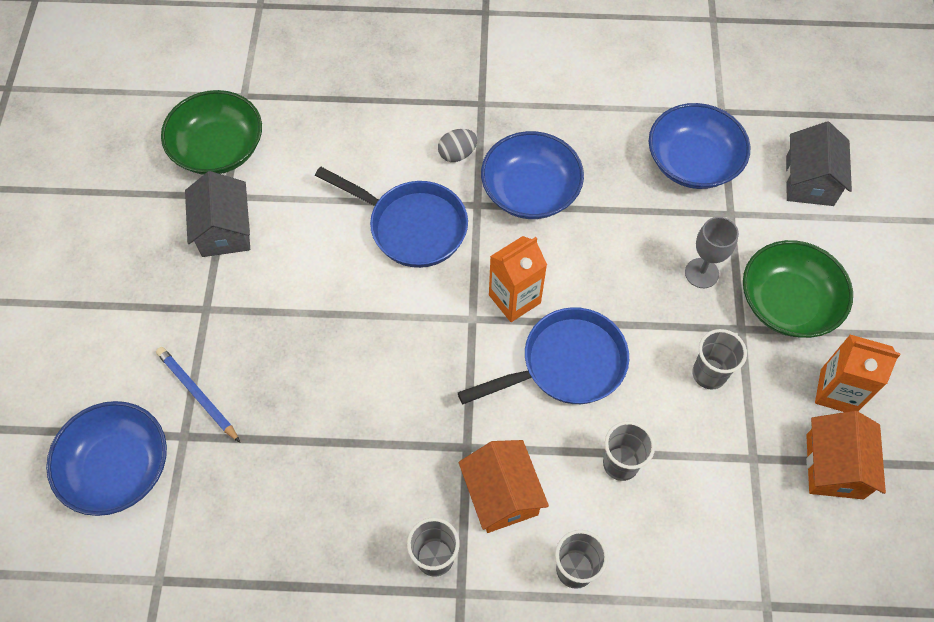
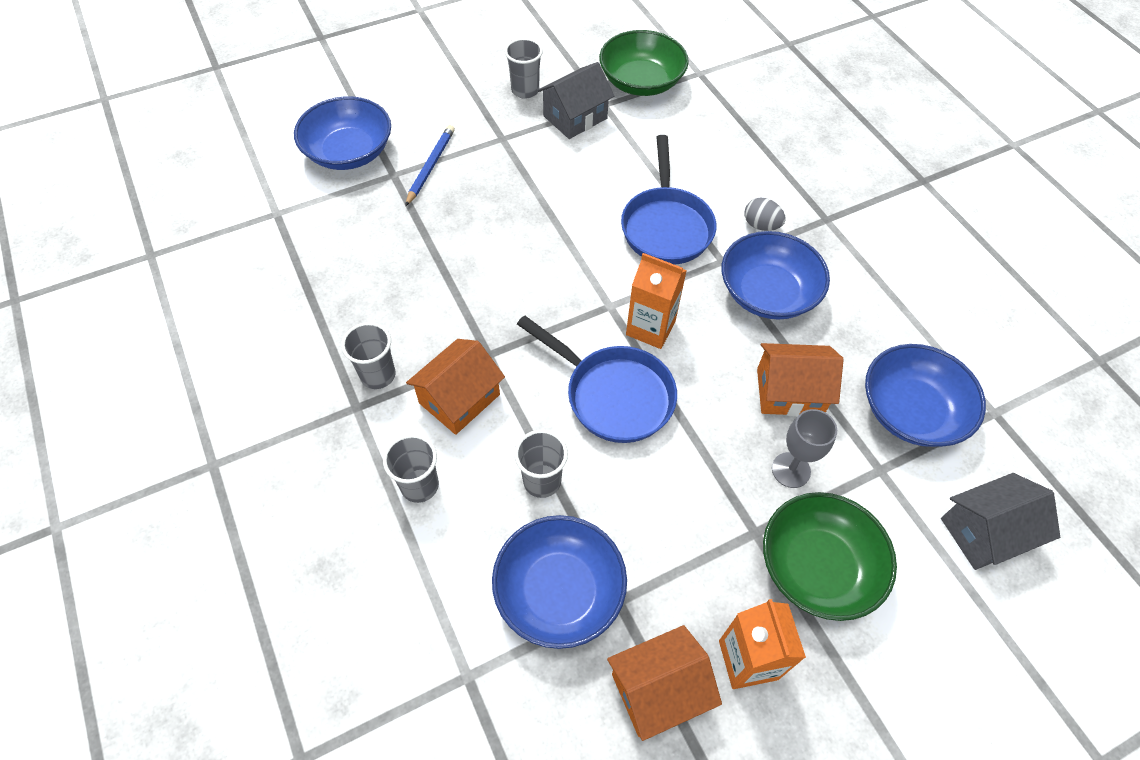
camera: 60 degrees right, 5 degrees down
grey cup [692,329,747,389] -> grey cup moved to [504,38,543,99]
none -> blue bowl [492,515,627,649]
none -> orange house [757,343,844,416]

